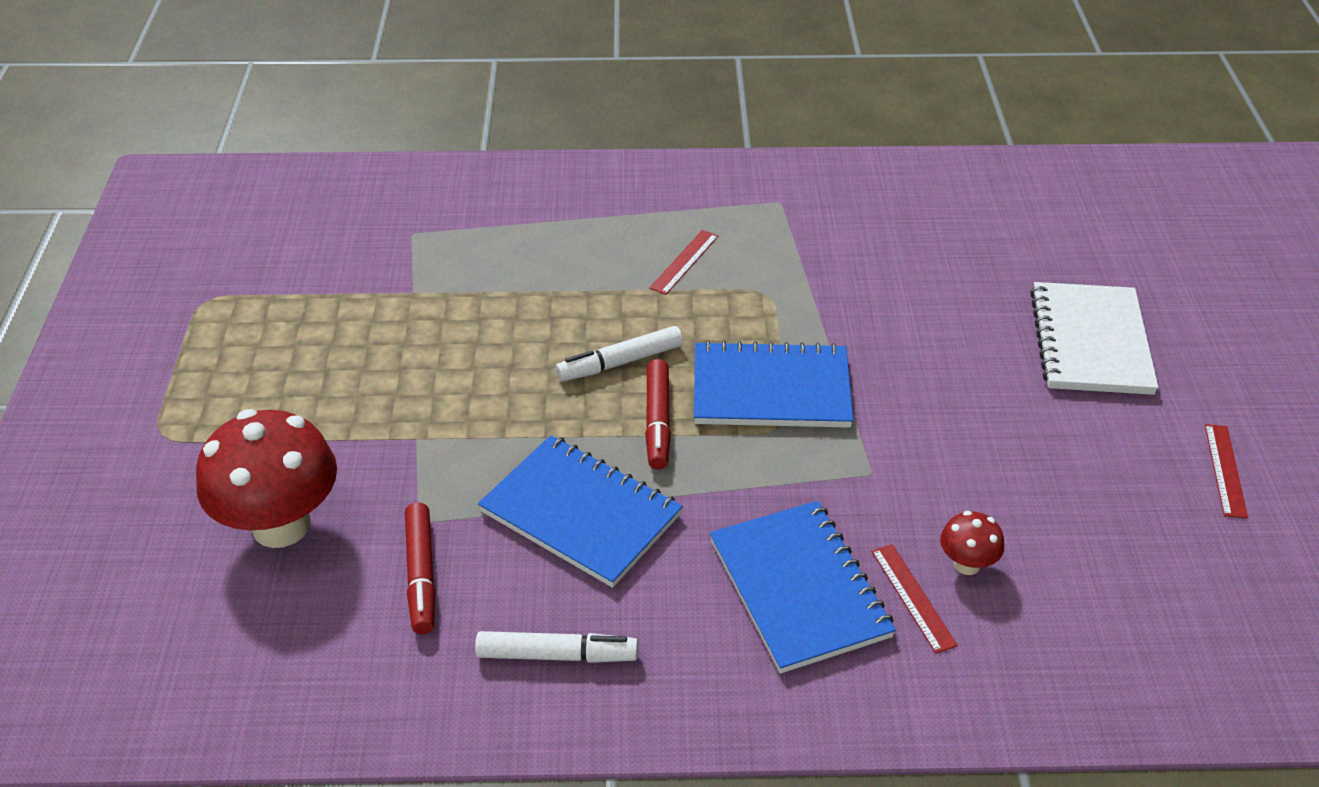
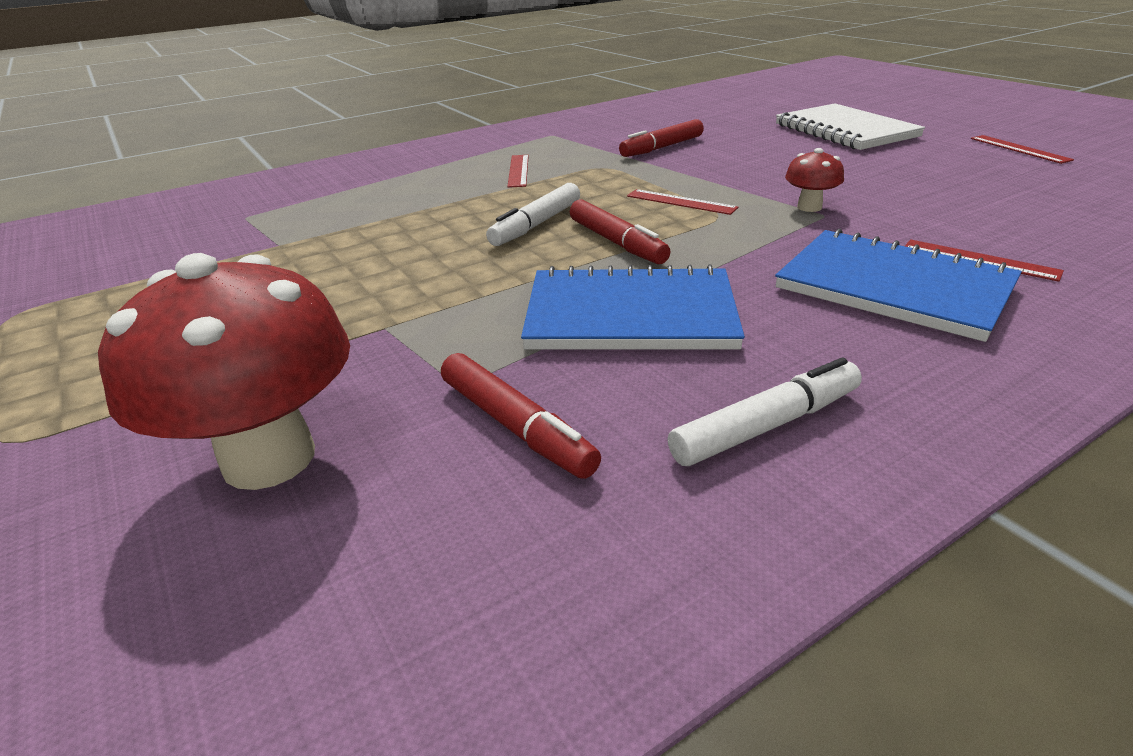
camera: 30 degrees left, 10 degrees down
blue notebook [694,340,853,428] -> red ruler [627,189,739,215]
red mushroom [940,511,1004,575] -> red mushroom moved to [785,148,844,212]
none -> red marker [619,119,704,157]

